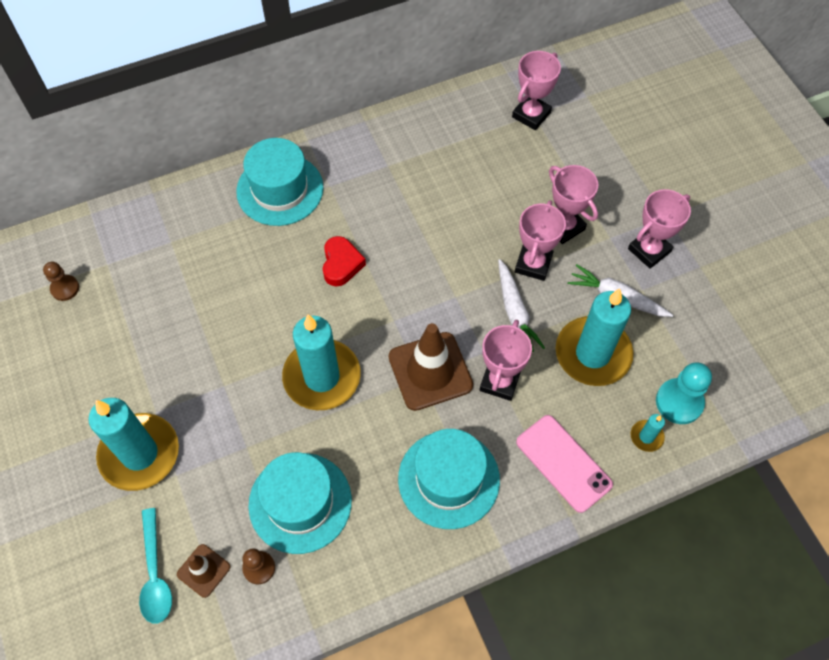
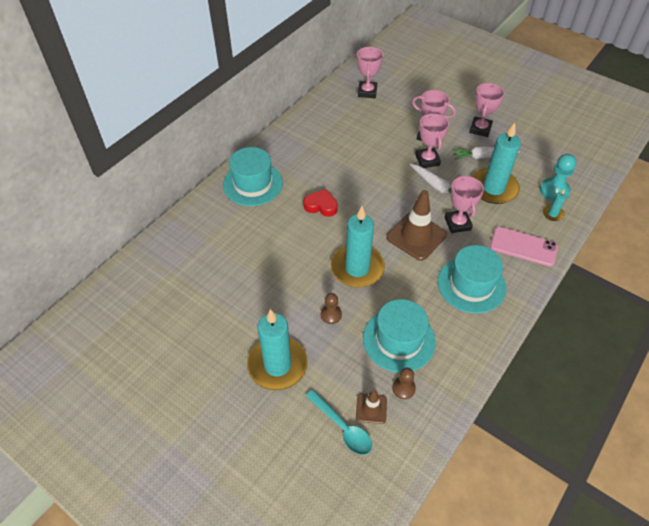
camera: 30 degrees left, 10 degrees down
brown pawn [43,262,79,301] -> brown pawn moved to [321,293,342,324]
red heart [323,236,366,287] -> red heart turned 45 degrees counterclockwise [303,189,338,217]

